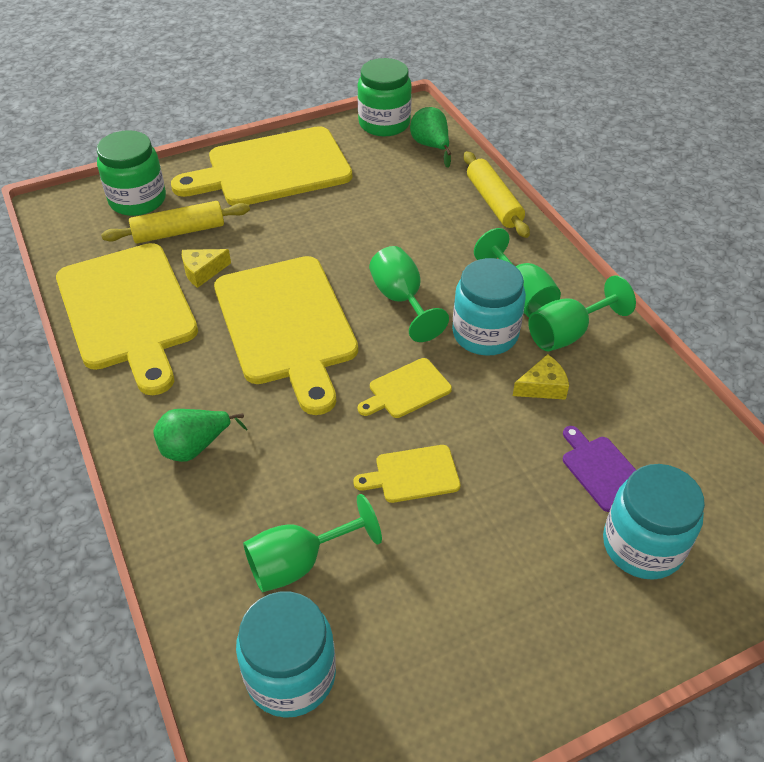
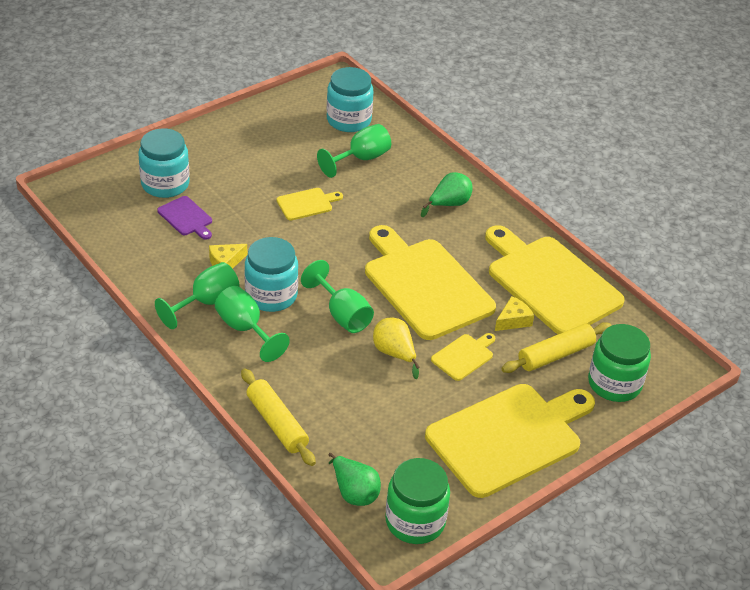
camera: 165 degrees right, 5 degrees down
yellow cutting board [358,358,452,418] -> yellow cutting board moved to [431,333,495,381]
none -> yellow pear [373,318,420,379]

